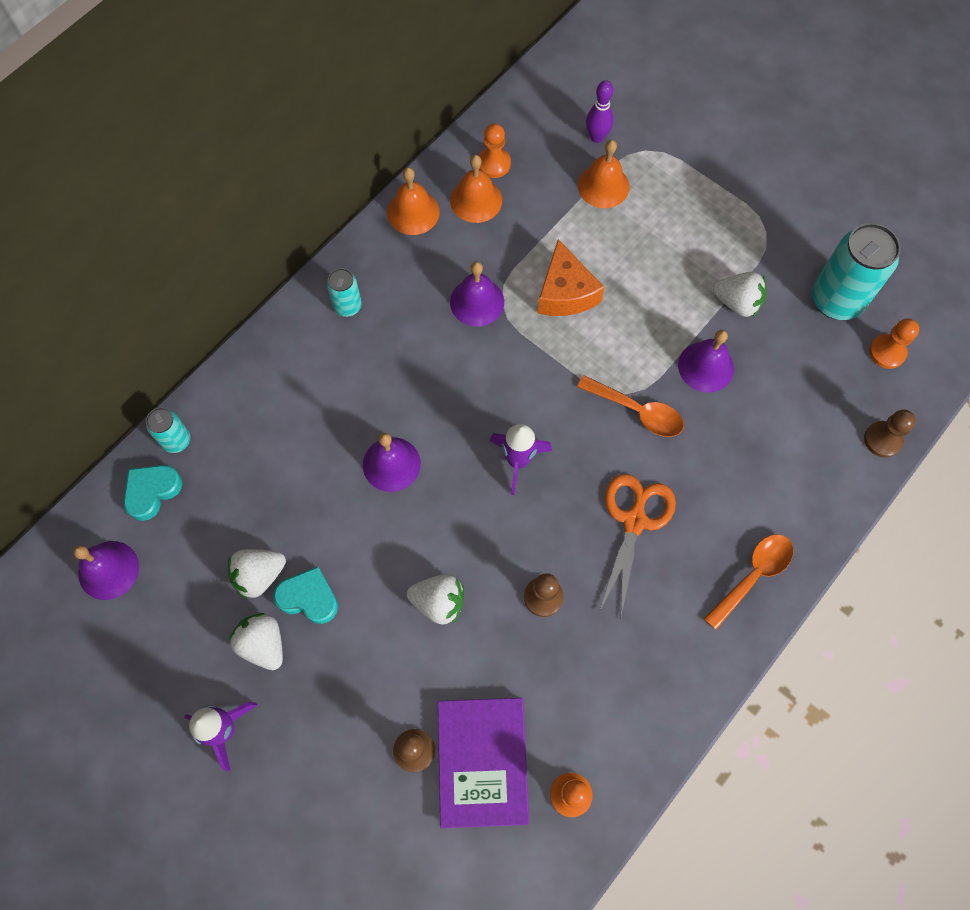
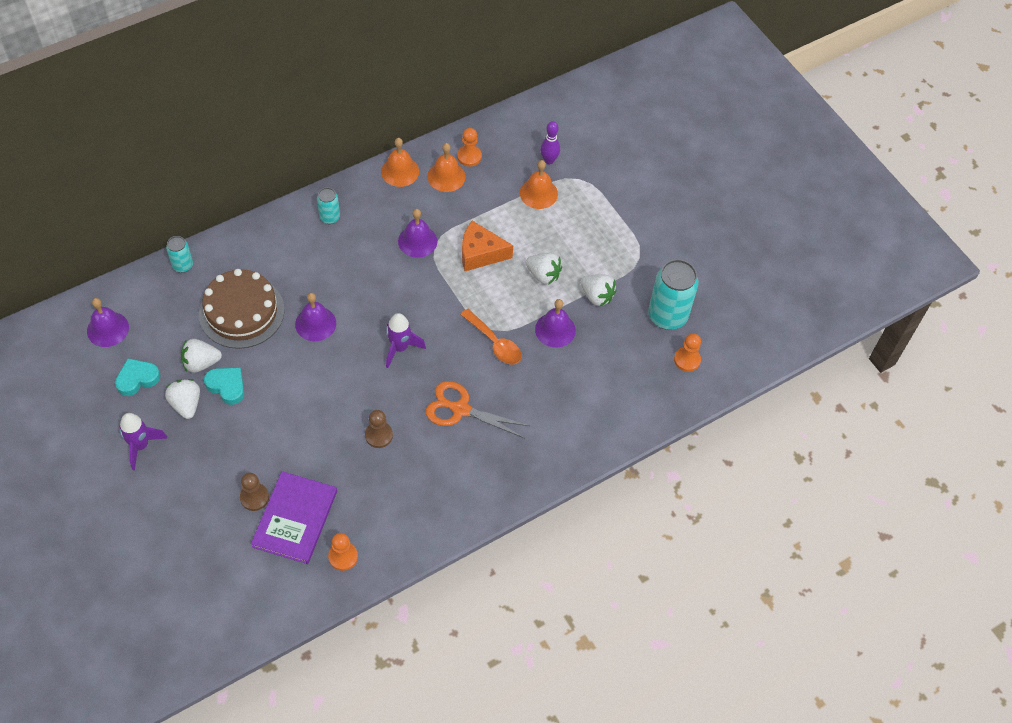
camera: 15 degrees right, 10 degrees down
turquoise heart [124,465,183,521] -> turquoise heart moved to [115,358,160,396]
white strawberry [407,574,464,625] -> white strawberry moved to [525,253,562,285]
orange cheese [537,239,605,316] -> orange cheese turned 90 degrees clockwise [462,221,513,271]
orange scissors [599,474,676,616] -> orange scissors turned 105 degrees counterclockwise [426,381,529,438]
orange spoon [704,534,793,630] -> none
brown pawn [864,409,916,458] -> none
none -> brown cake [199,269,285,349]

